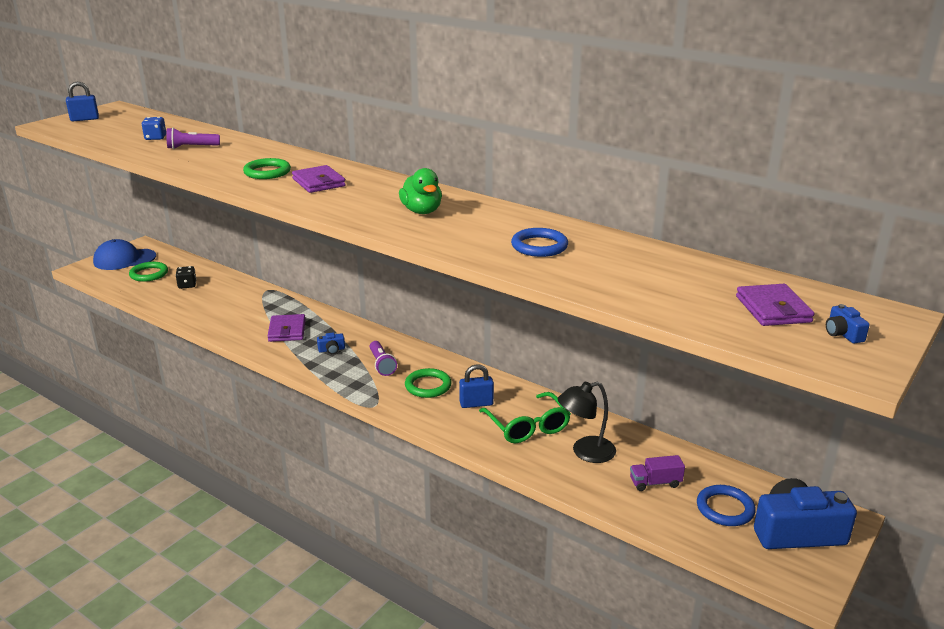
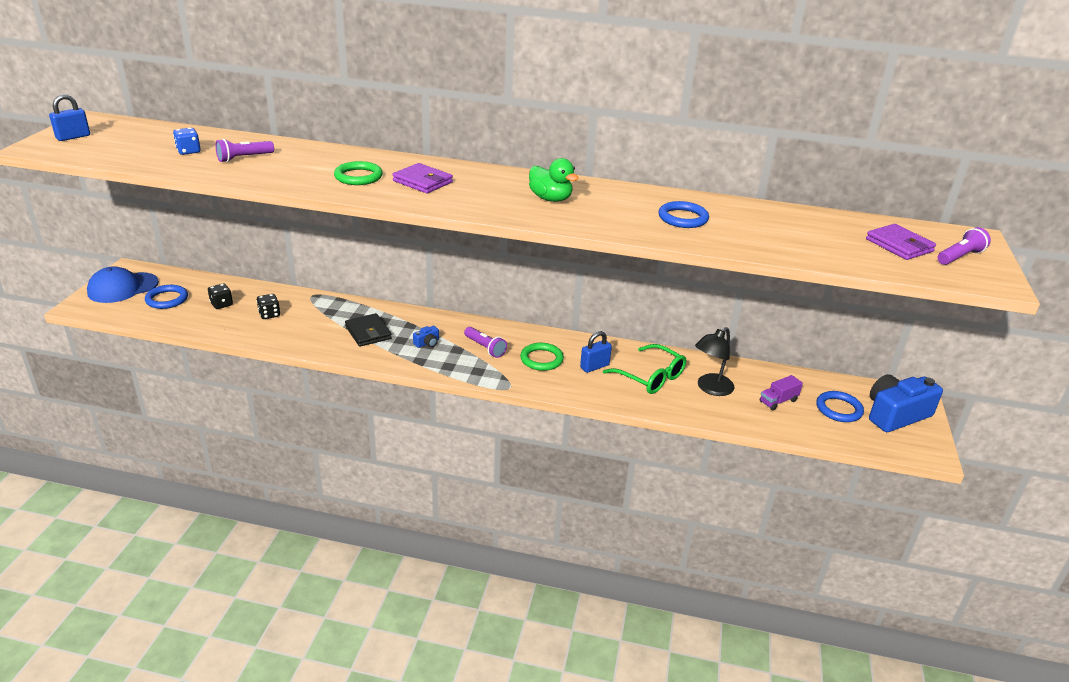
camera: 25 degrees left, 5 degrees up
green ring [129,262,168,282] -> blue ring [145,285,188,309]
purple wallet [267,314,306,342] -> black wallet [345,313,392,347]
blue camera [826,304,870,343] -> purple flashlight [938,227,991,265]
none -> black dice [257,294,280,319]

